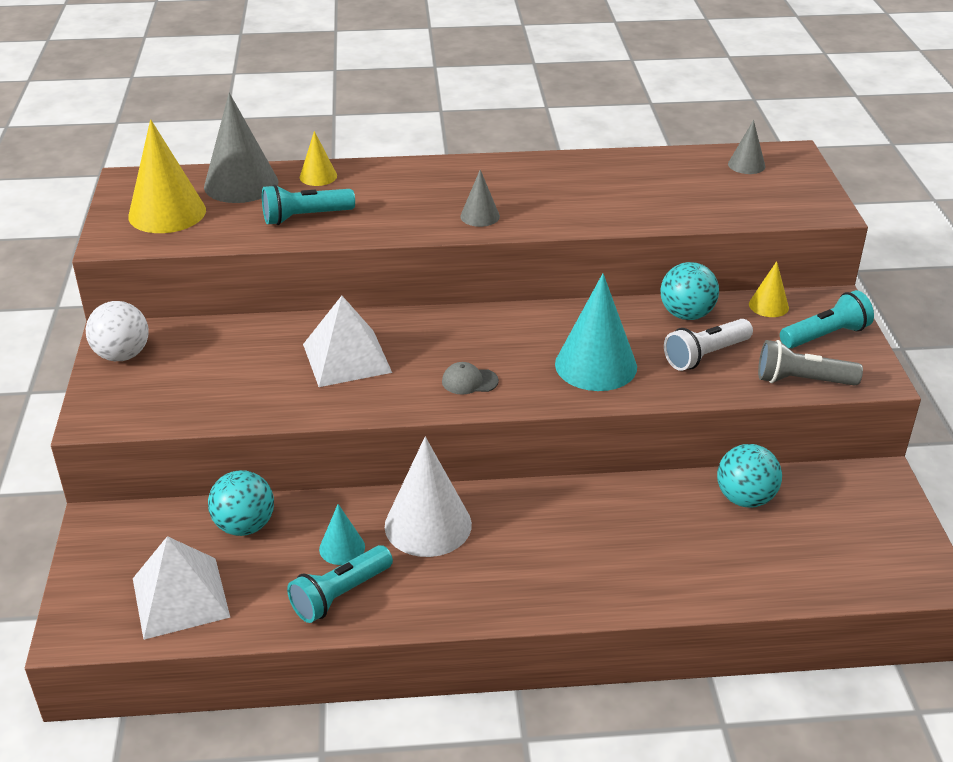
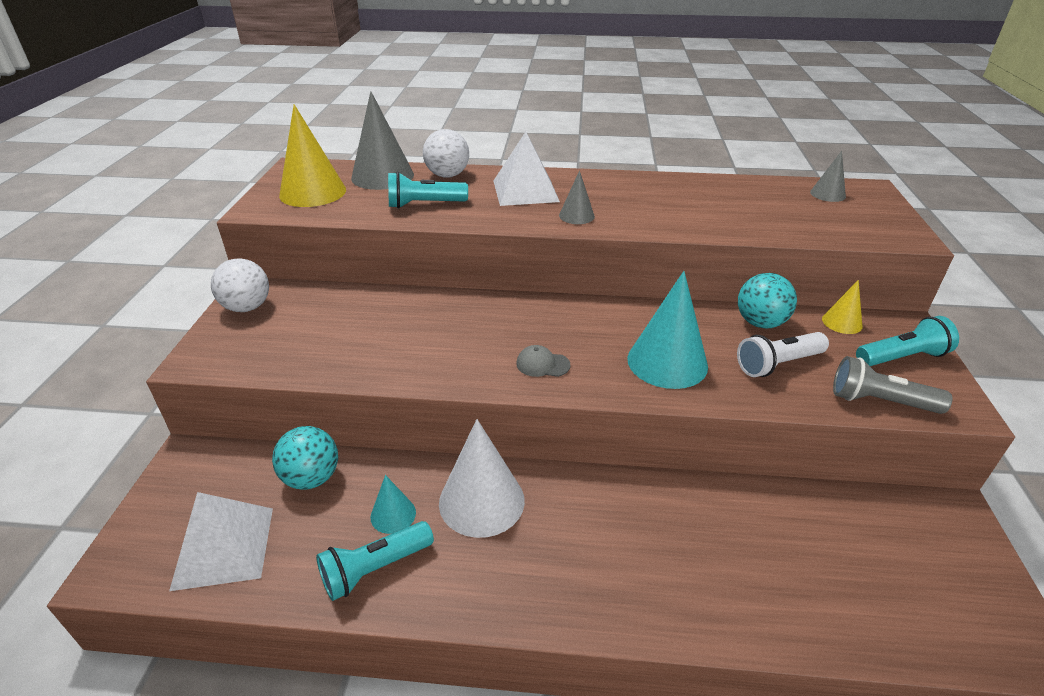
camera: 10 degrees right, 0 degrees up
yellow cone [300,131,337,186] -> white ball [423,129,469,178]
white pyramid [303,296,392,387] -> white pyramid moved to [493,132,560,206]
turquoise ball [717,444,782,508] -> none

